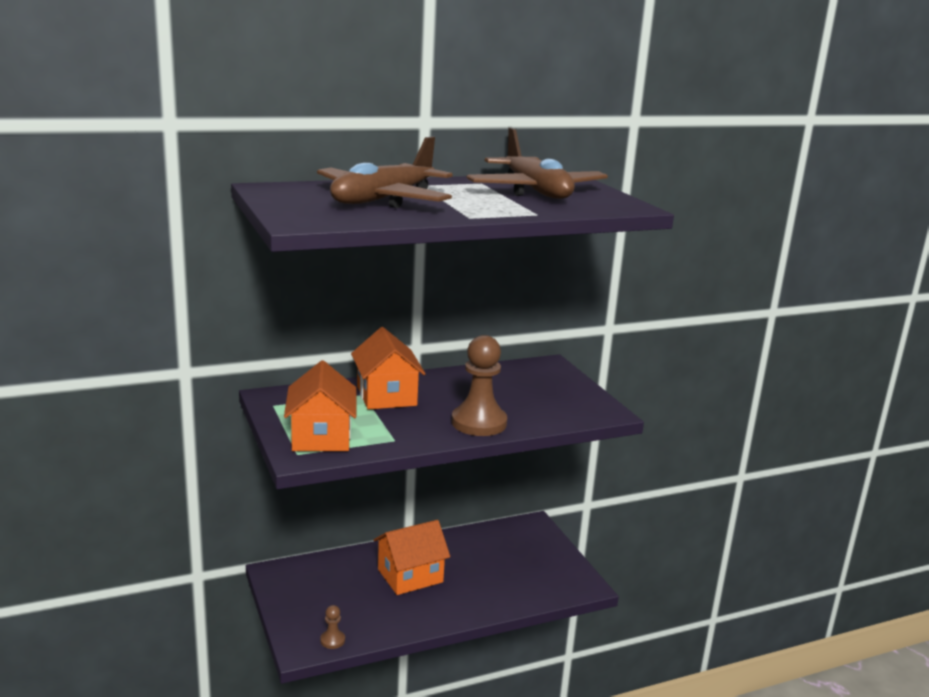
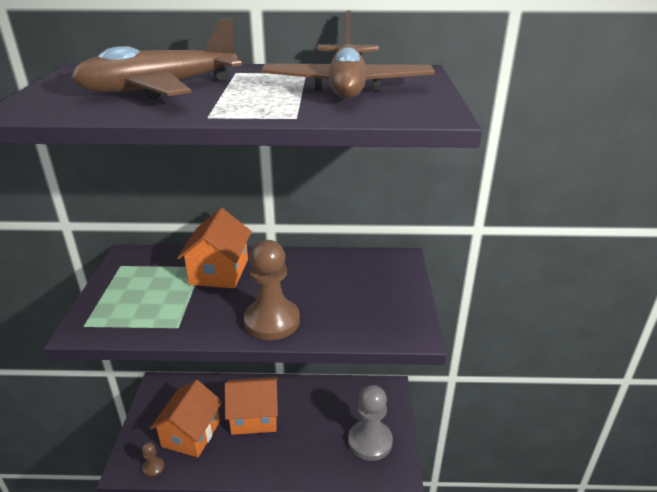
camera: 25 degrees right, 10 degrees up
orange house [284,360,356,451] -> orange house moved to [150,380,223,458]
none -> grey pawn [348,385,393,461]

